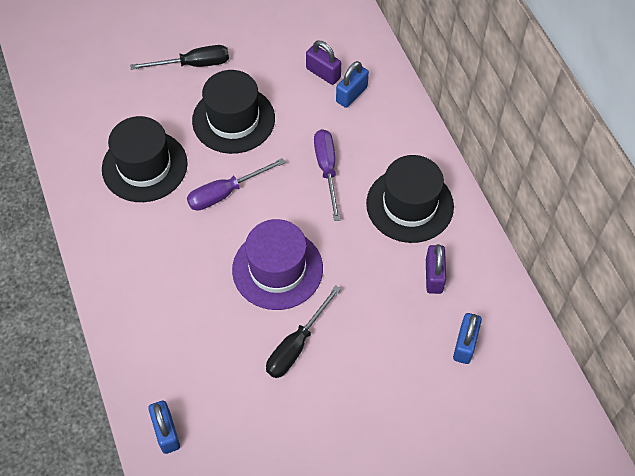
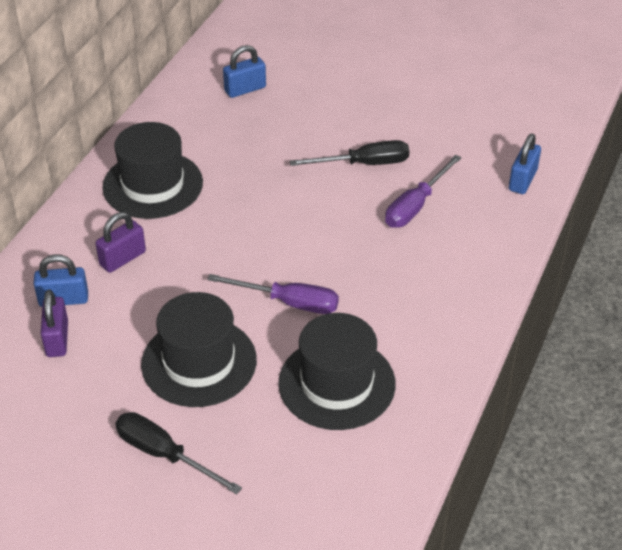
camera: 135 degrees left, 15 degrees down
purple hat [232,219,323,310] -> none
purple screwdriver [314,129,340,221] -> purple screwdriver moved to [385,155,462,228]
purple padlock [426,244,446,294] -> purple padlock moved to [96,212,146,273]

